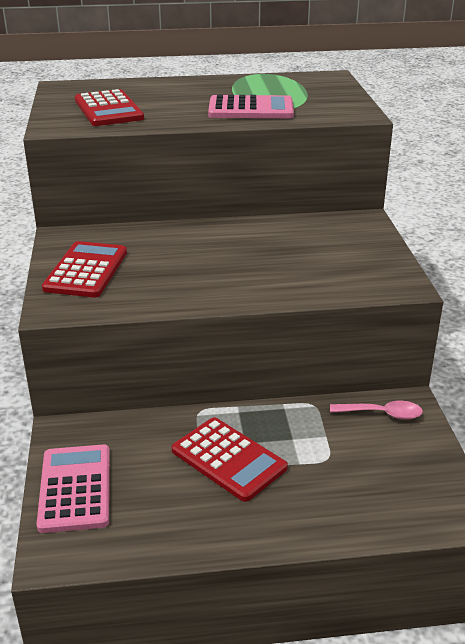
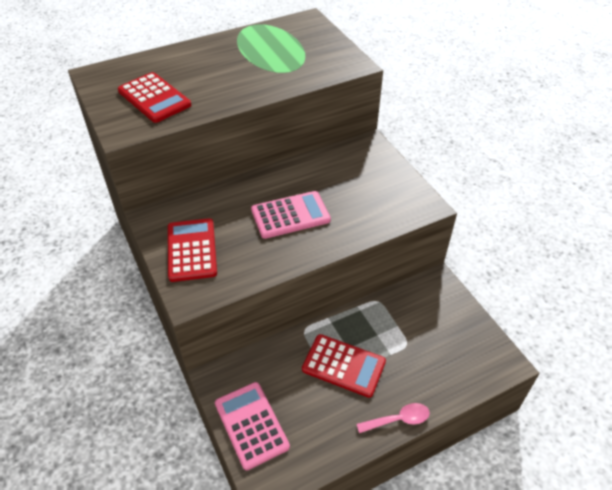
camera: 20 degrees left, 15 degrees up
pink calculator [208,95,294,118] -> pink calculator moved to [251,191,331,239]
pink spoon [330,401,423,420] -> pink spoon moved to [356,403,430,433]

